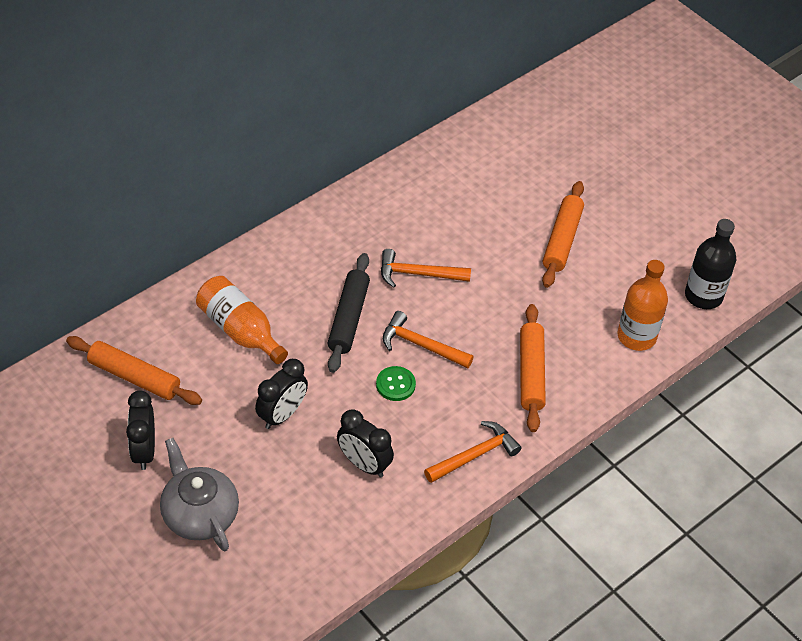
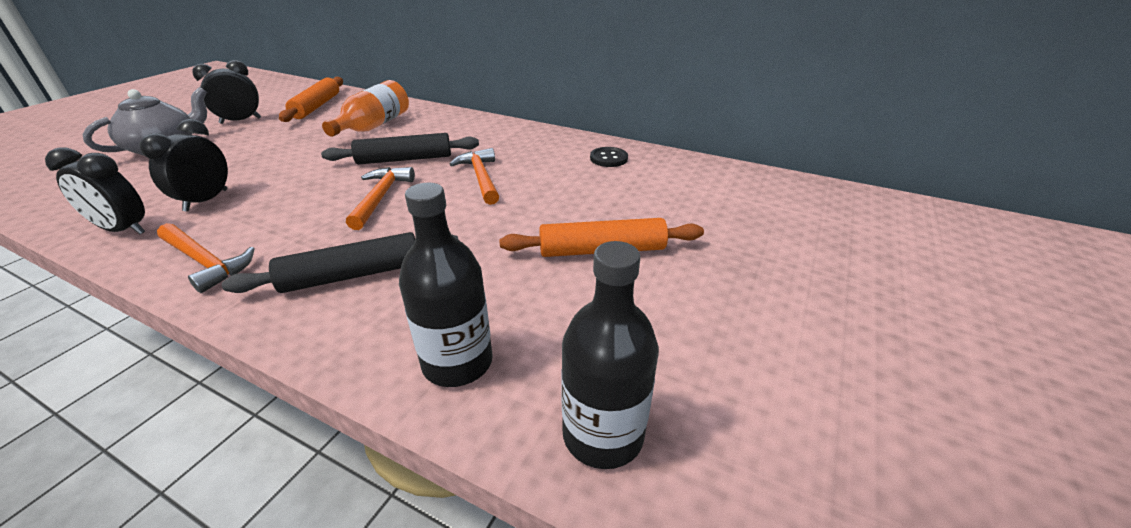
camera: 70 degrees right, 15 degrees down
black clock [255,359,308,429] -> black clock moved to [45,147,145,234]
green button [376,366,416,401] -> none
orange rolling pin [520,304,546,432] -> black rolling pin [222,232,459,293]
orange bottle [617,260,668,351] -> black bottle [399,183,493,387]
none -> black button [590,147,628,167]

